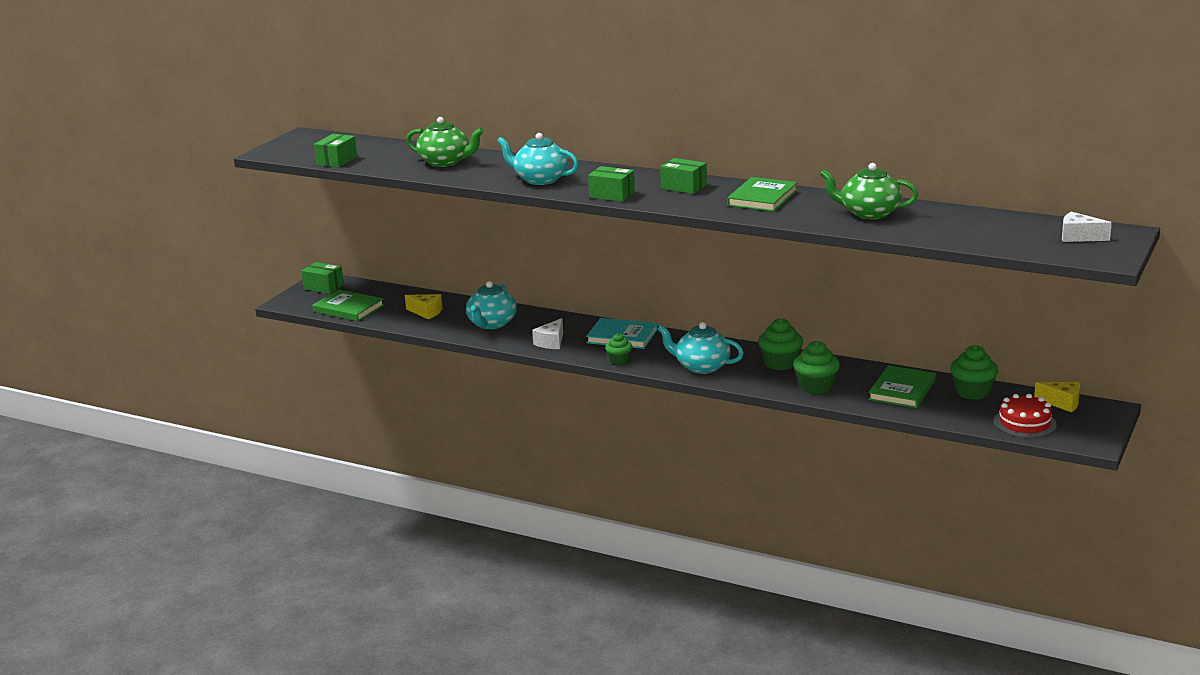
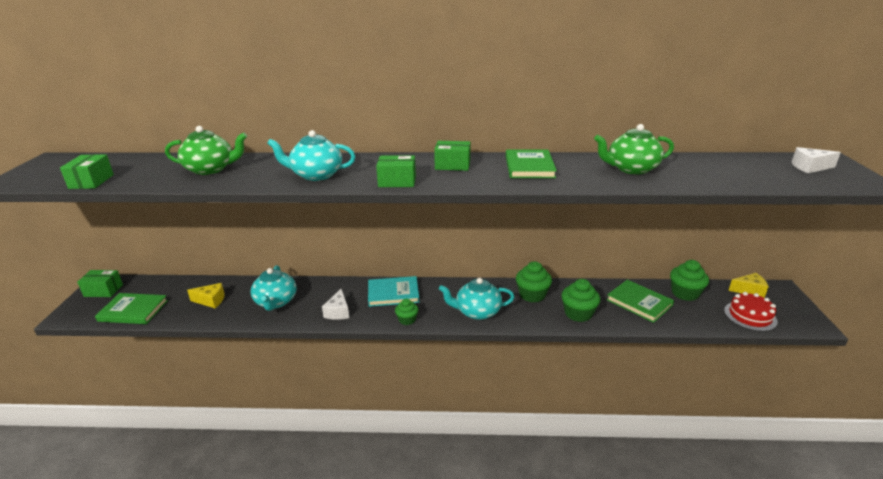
camera: 25 degrees left, 5 degrees up
green book [868,365,936,408] -> green book turned 45 degrees counterclockwise [606,280,674,323]

